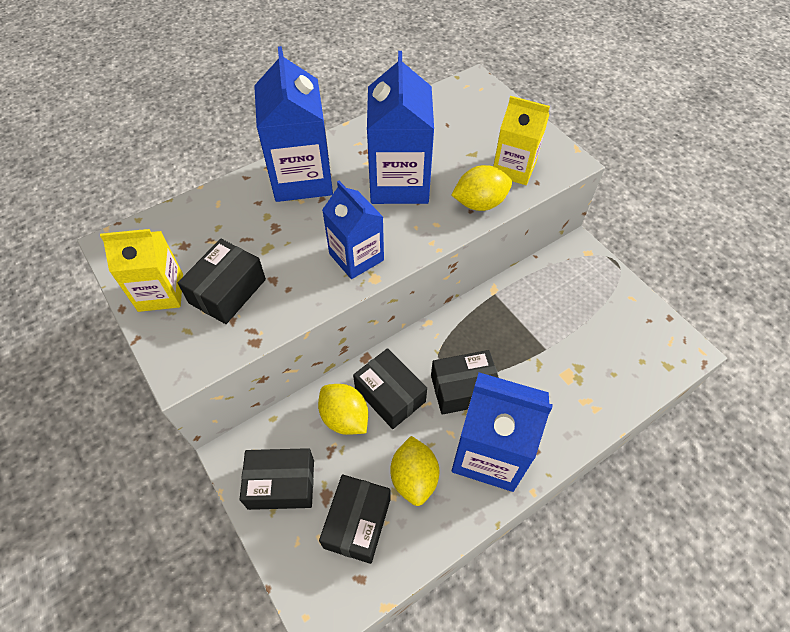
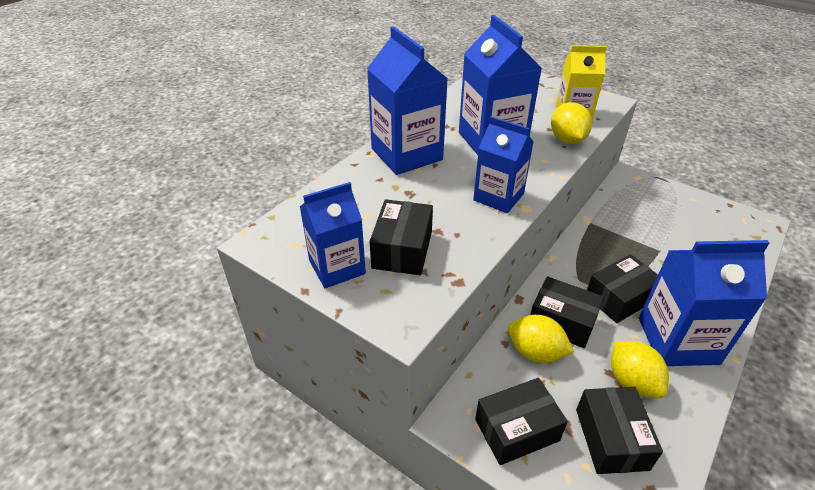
camera: 20 degrees left, 15 degrees down
yellow carton [100,229,183,312] -> blue carton [300,182,366,288]
yellow lemon [452,165,512,211] -> yellow lemon turned 60 degrees counterclockwise [551,102,592,144]

